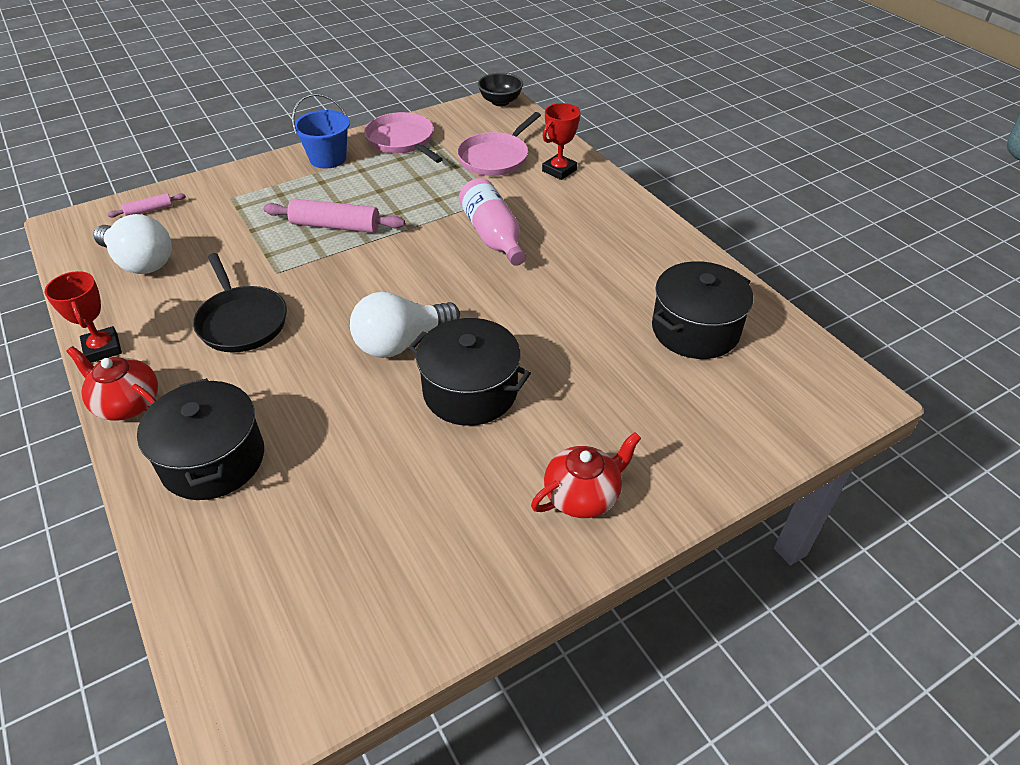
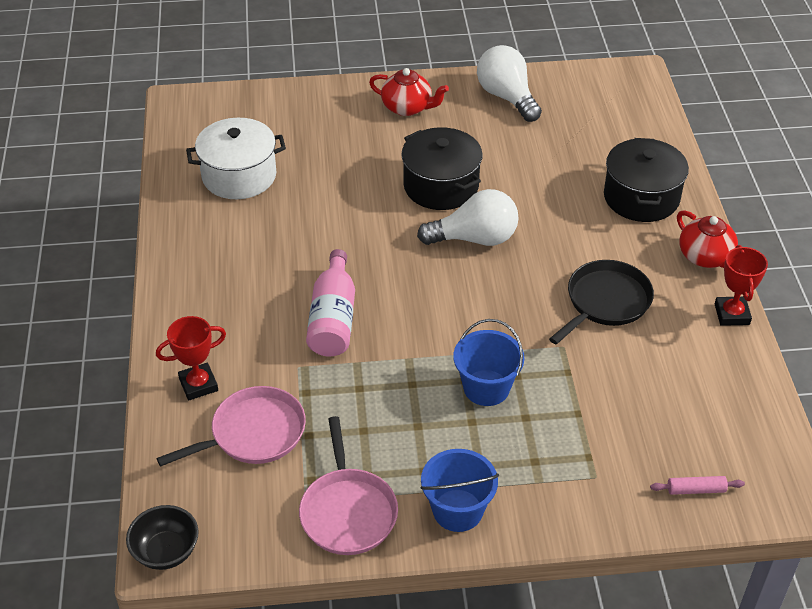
camera: 155 degrees left, 0 degrees up
white light bulb [94,214,172,274] -> white light bulb moved to [477,45,542,122]
black pan [193,253,287,353] -> black pan turned 45 degrees clockwise [549,260,654,345]
pink rolling pin [263,199,405,233] -> blue bucket [453,319,524,406]
red teapot [531,432,641,518] -> red teapot turned 150 degrees counterclockwise [369,68,449,116]
black pot [652,261,753,359] -> white pot [186,118,286,199]

